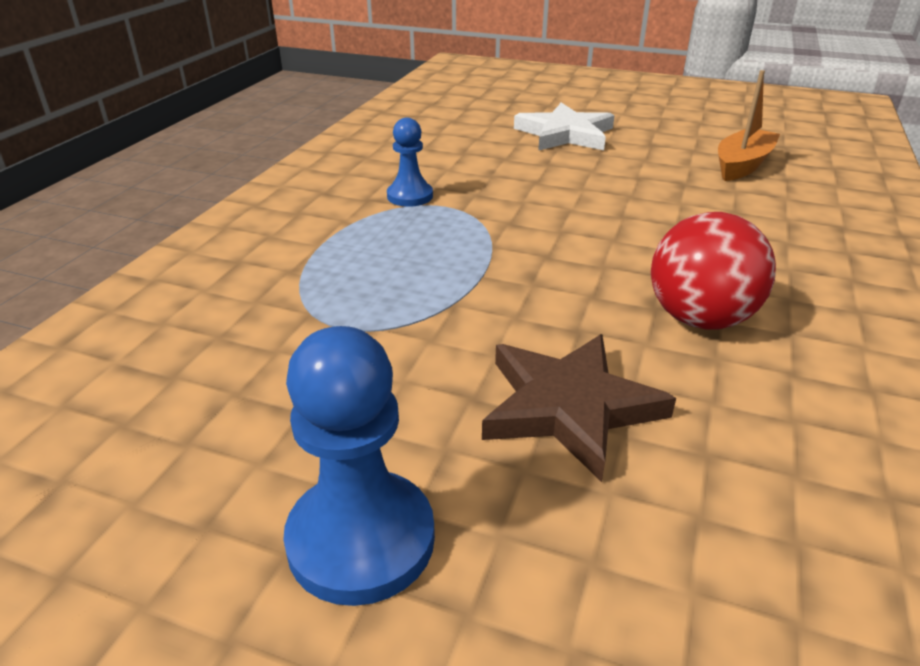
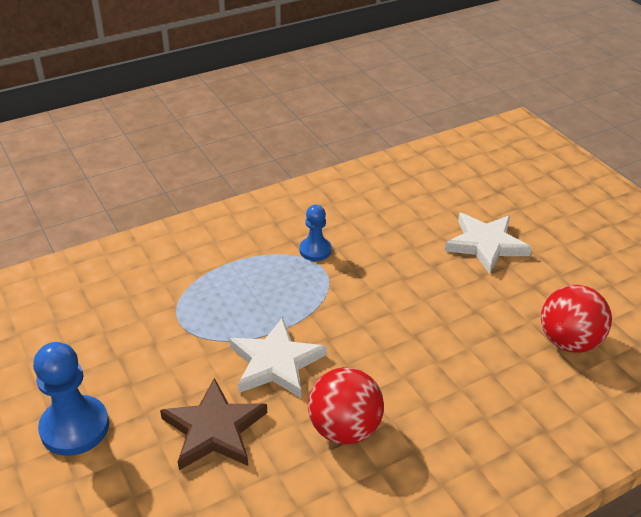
camera: 40 degrees right, 5 degrees up
orange boat [718,70,780,181] -> red ball [541,285,612,353]
none -> white star [229,317,327,398]

